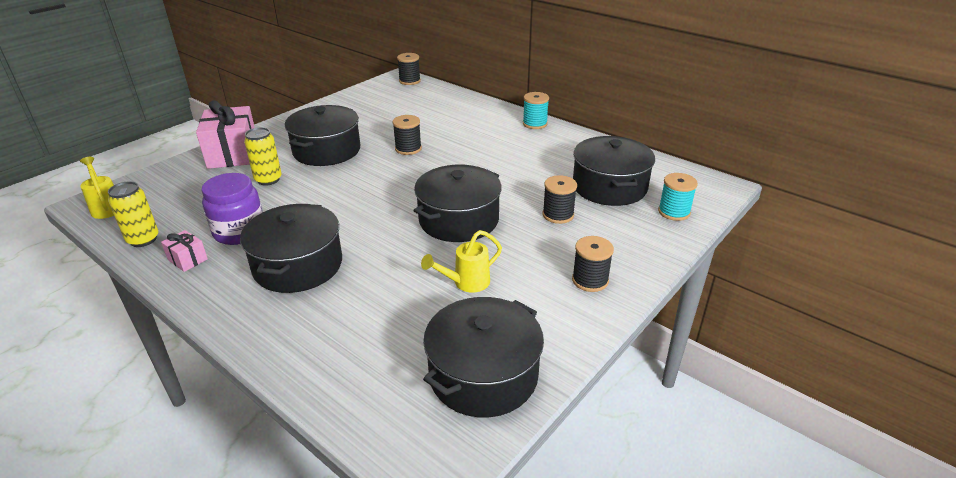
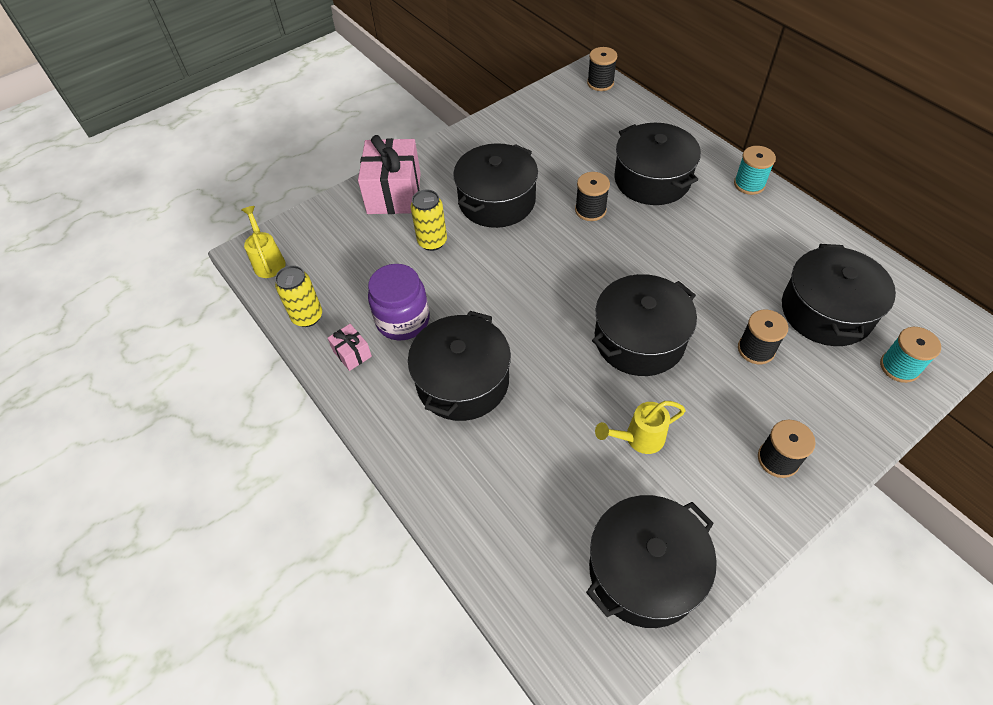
camera: 15 degrees right, 20 degrees up
none -> black pot [614,123,701,205]

